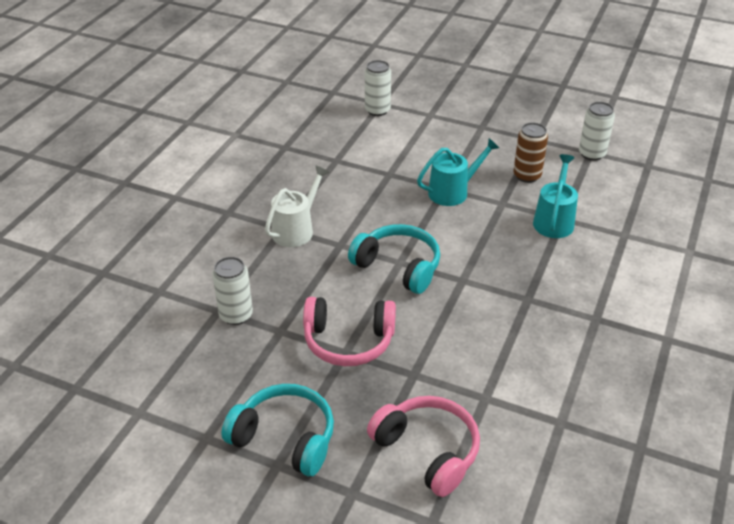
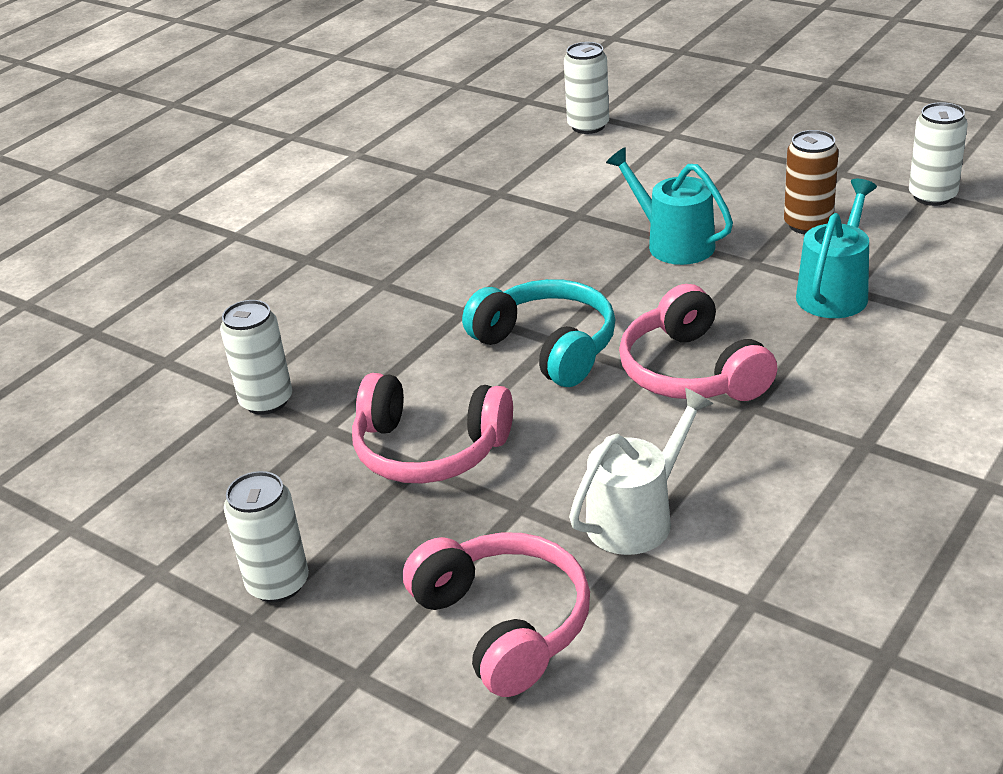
camera: 15 degrees right, 5 degrees down
turquoise headphones [222,384,334,476] -> white can [224,471,309,602]
white watering can [265,165,329,247] -> white watering can moved to [569,388,713,555]
turquoise watering can [417,138,499,206] -> turquoise watering can turned 120 degrees counterclockwise [606,147,733,265]
none -> pink headphones [619,284,777,401]

